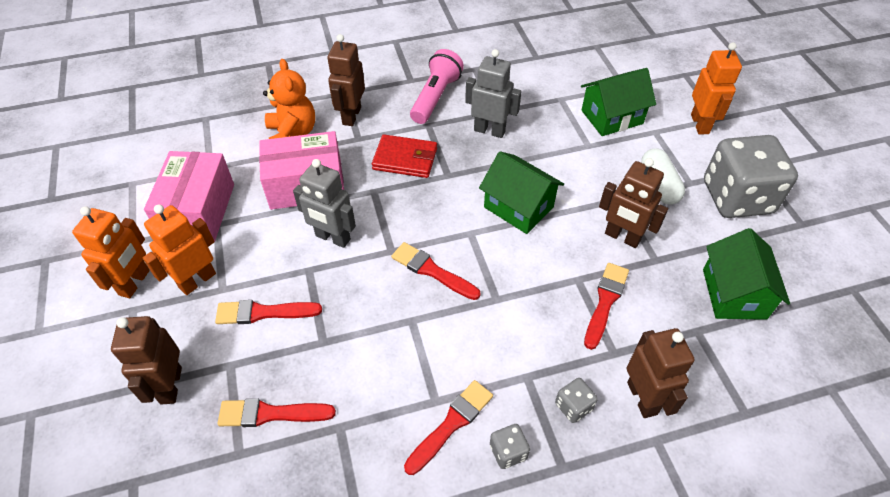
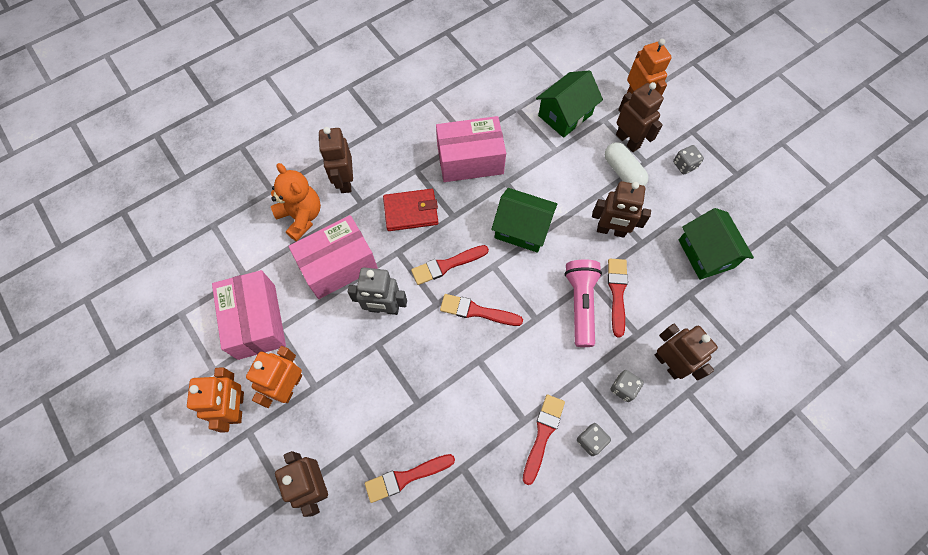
camera: 20 degrees left, 15 degrees up
red brush [215,300,322,324] -> red brush moved to [411,245,489,285]
pink flashlight [410,49,464,124] -> pink flashlight moved to [564,259,602,347]
grey robot [465,49,522,138] -> pink box [436,116,506,182]
grey dice [704,135,798,218] -> grey dice [673,145,704,174], size x0.40
none -> brown robot [616,82,664,152]

